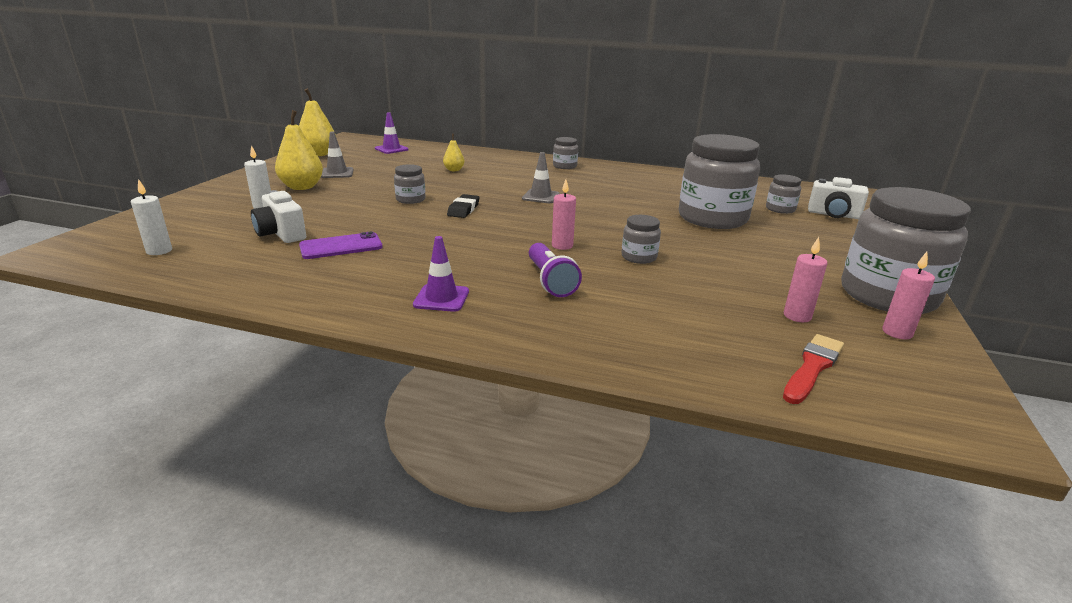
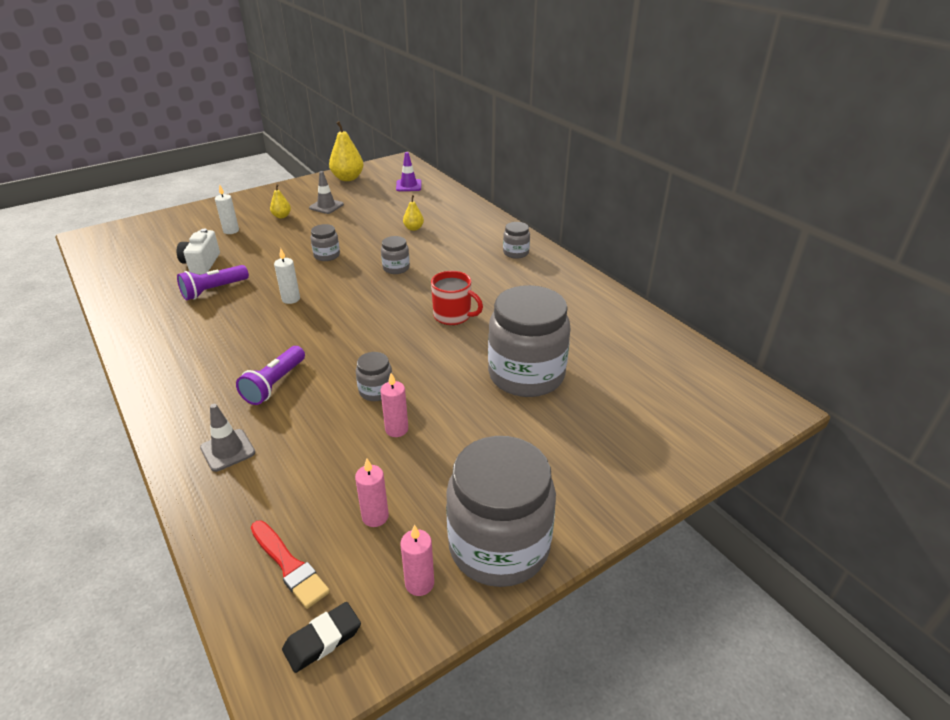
camera: 40 degrees right, 10 degrees up
white candle [131,179,172,255] -> white candle moved to [274,248,300,304]
yellow pear [275,110,323,190] -> yellow pear [270,184,291,218], size x0.54
purple phone [299,231,383,259] -> purple flashlight [177,265,249,300]
purple traffic cone [413,236,469,312] -> none
black eraser [447,194,480,218] -> black eraser moved to [282,602,361,673]
grey traffic cone [522,152,560,203] -> grey traffic cone moved to [200,404,255,472]
pink candle [552,179,576,250] -> pink candle moved to [381,373,408,437]
grey jar [766,175,801,214] -> grey jar moved to [381,236,410,274]
red brush [783,334,844,404] -> red brush turned 60 degrees clockwise [251,520,330,609]
white camera [808,177,869,219] -> none
none -> red mug [431,271,483,325]

